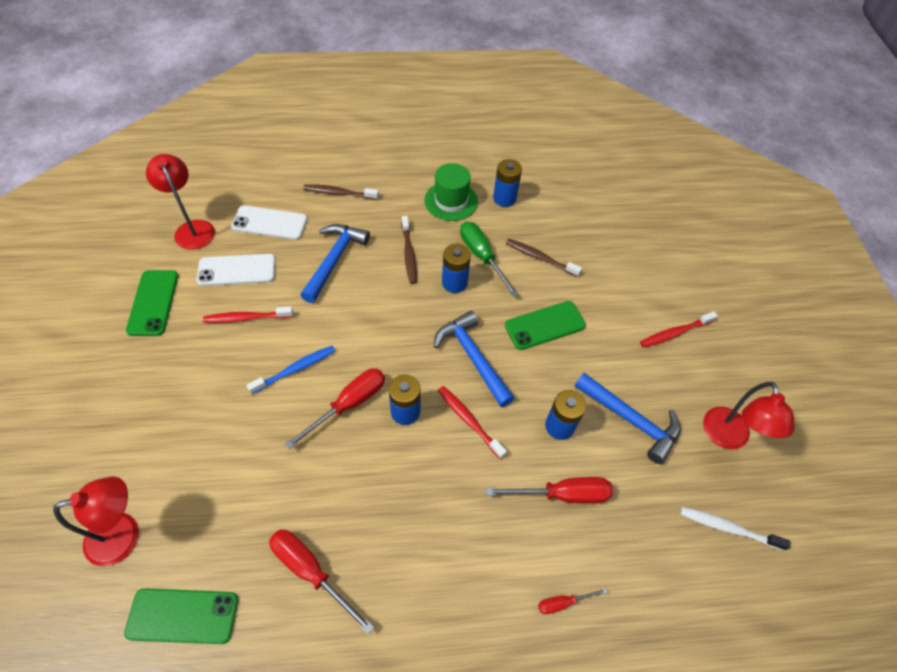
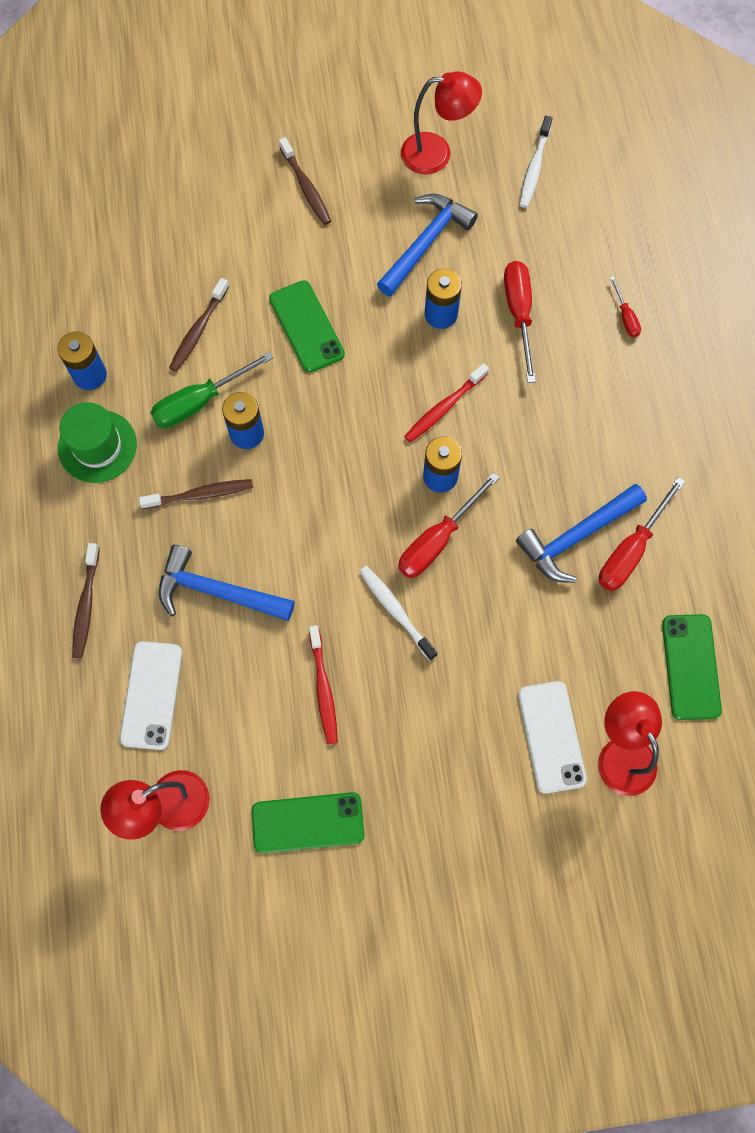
camera: 90 degrees left, 15 degrees up
white phone [196,254,276,286] -> white phone moved to [518,681,587,794]
blue toothbrush [246,346,335,394] -> white toothbrush [359,566,437,661]
red screwdriver [285,368,385,449] -> red screwdriver turned 90 degrees counterclockwise [398,472,500,578]
blue hammer [434,311,514,407] -> blue hammer moved to [516,484,647,583]
red toothbrush [640,311,718,348] -> brown toothbrush [279,137,331,225]

